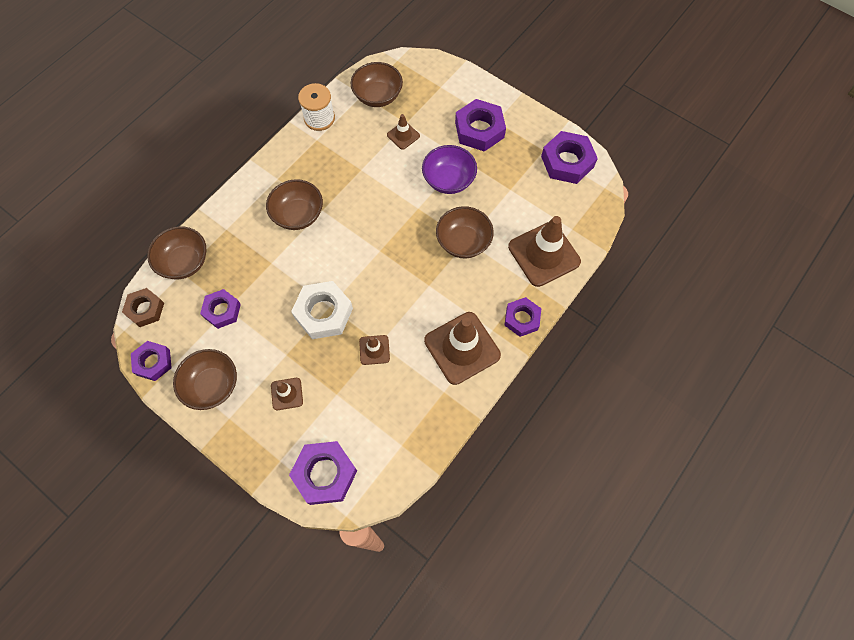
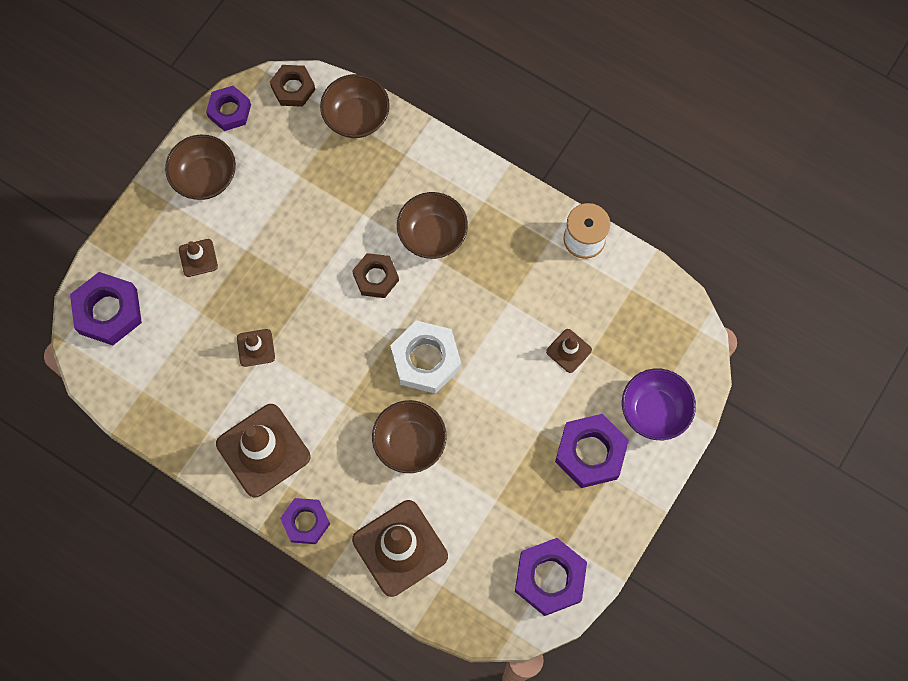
camera: 85 degrees right, 5 degrees up
purple nut [200,289,241,329] -> none
white nut [291,281,353,339] -> white nut moved to [390,320,461,394]
brown bowl [351,62,403,107] -> none
purple bowl [422,145,477,194] -> purple bowl moved to [622,369,696,440]
none -> brown nut [352,253,399,298]

